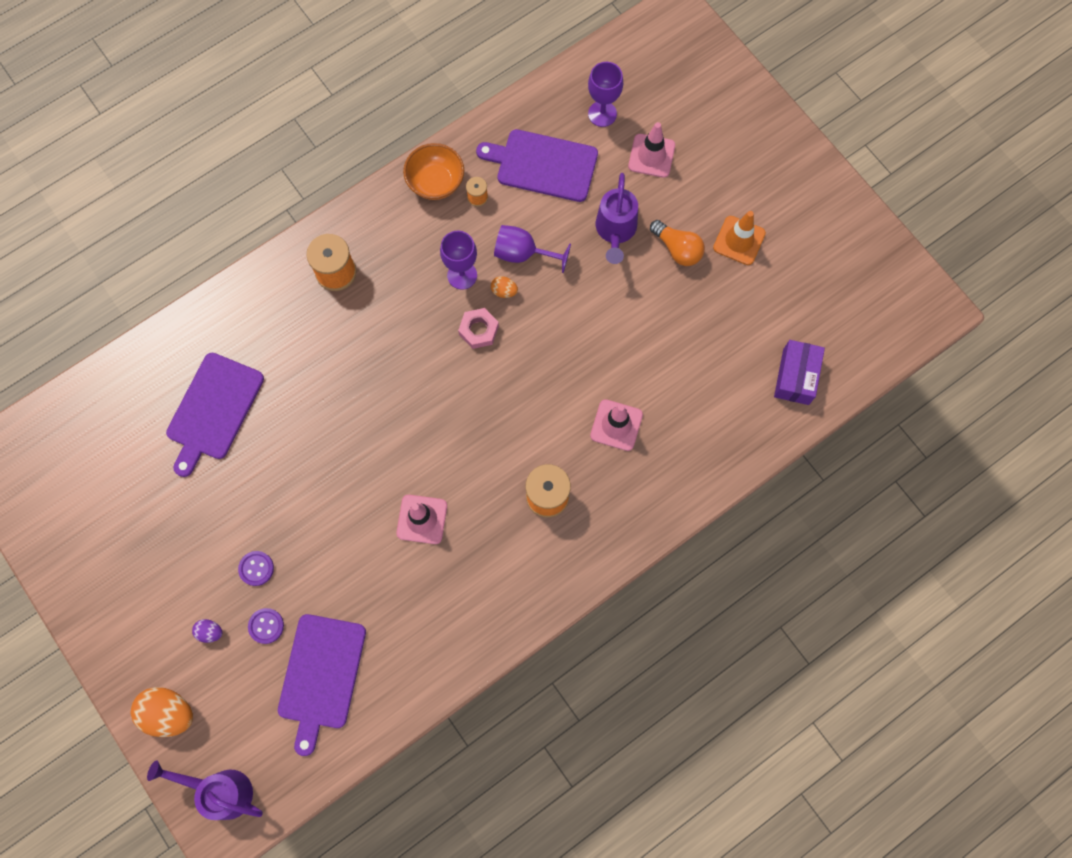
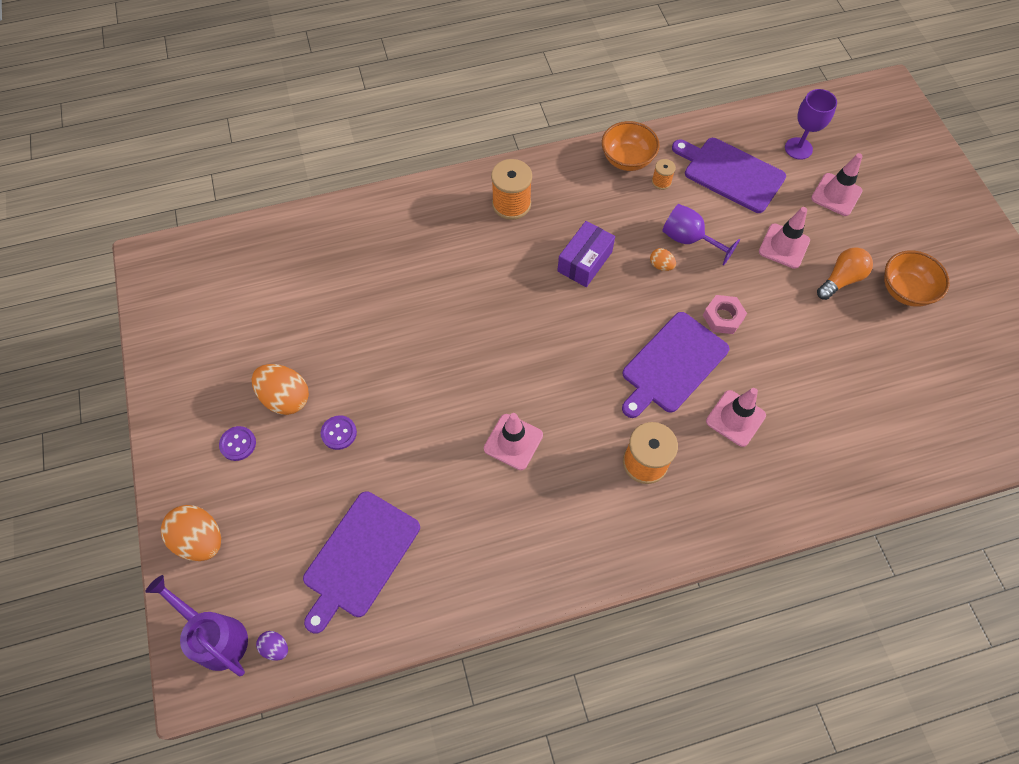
camera: 20 degrees right, 10 degrees down
purple cutting board [166,353,264,477] -> purple cutting board moved to [622,312,729,418]
purple egg [192,619,222,643] -> purple egg moved to [256,631,288,661]
purple button [248,608,284,644] -> purple button moved to [219,426,256,461]
purple goblet [440,231,477,290] -> none
pink nut [458,308,499,349] -> pink nut moved to [703,295,747,334]
purple watering can [596,173,638,264] -> pink traffic cone [759,207,810,269]
orange light bulb [650,220,705,266] -> orange light bulb turned 105 degrees counterclockwise [817,247,873,300]
orange traffic cone [713,211,766,265] -> orange bowl [884,250,950,306]
purple box [774,340,825,405] -> purple box moved to [557,221,615,287]
none -> orange egg [252,364,309,415]

